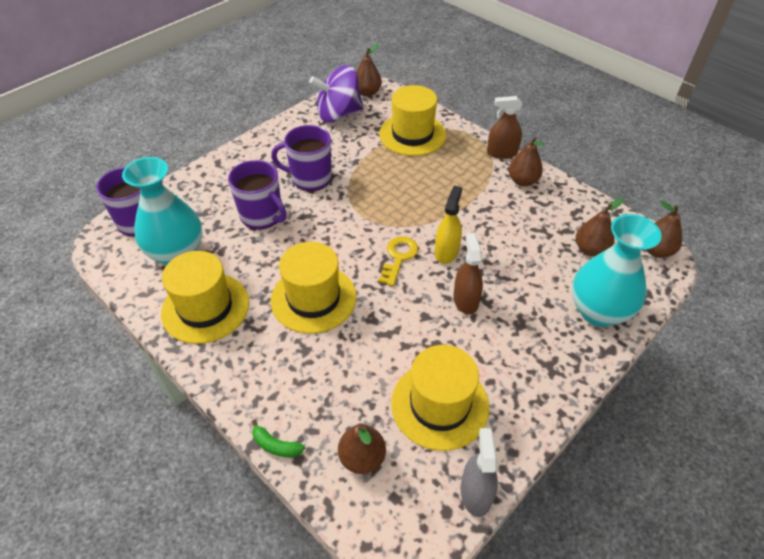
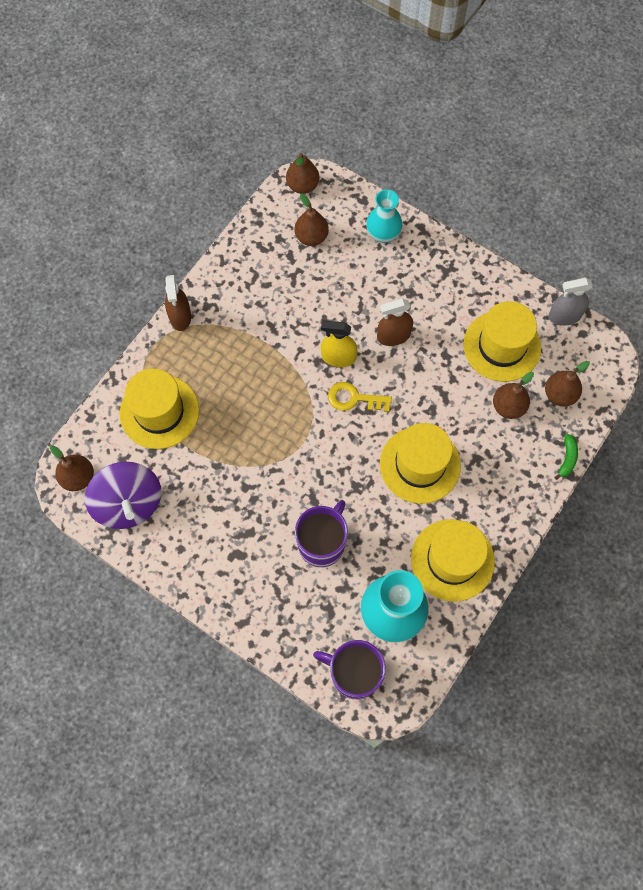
camera: 100 degrees left, 20 degrees up
purple mug [271,125,332,191] -> none
brown pear [509,137,546,186] -> brown pear moved to [493,372,534,419]
turquoise vase [572,214,662,327] -> turquoise vase [366,189,403,243], size x0.62

